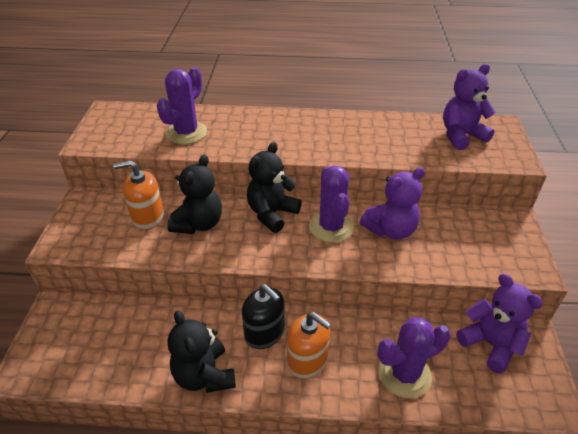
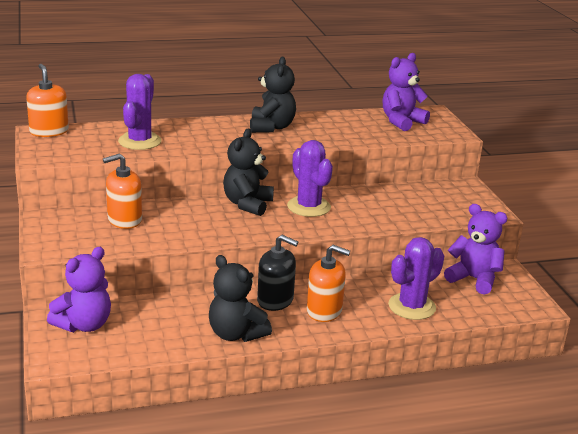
camera: 20 degrees left, 15 degrees down
black teddy bear [167,154,222,234] -> black teddy bear moved to [250,57,296,133]
purple teddy bear [360,167,425,240] -> purple teddy bear moved to [47,247,111,332]
none -> orange soap dispenser [26,64,69,137]

